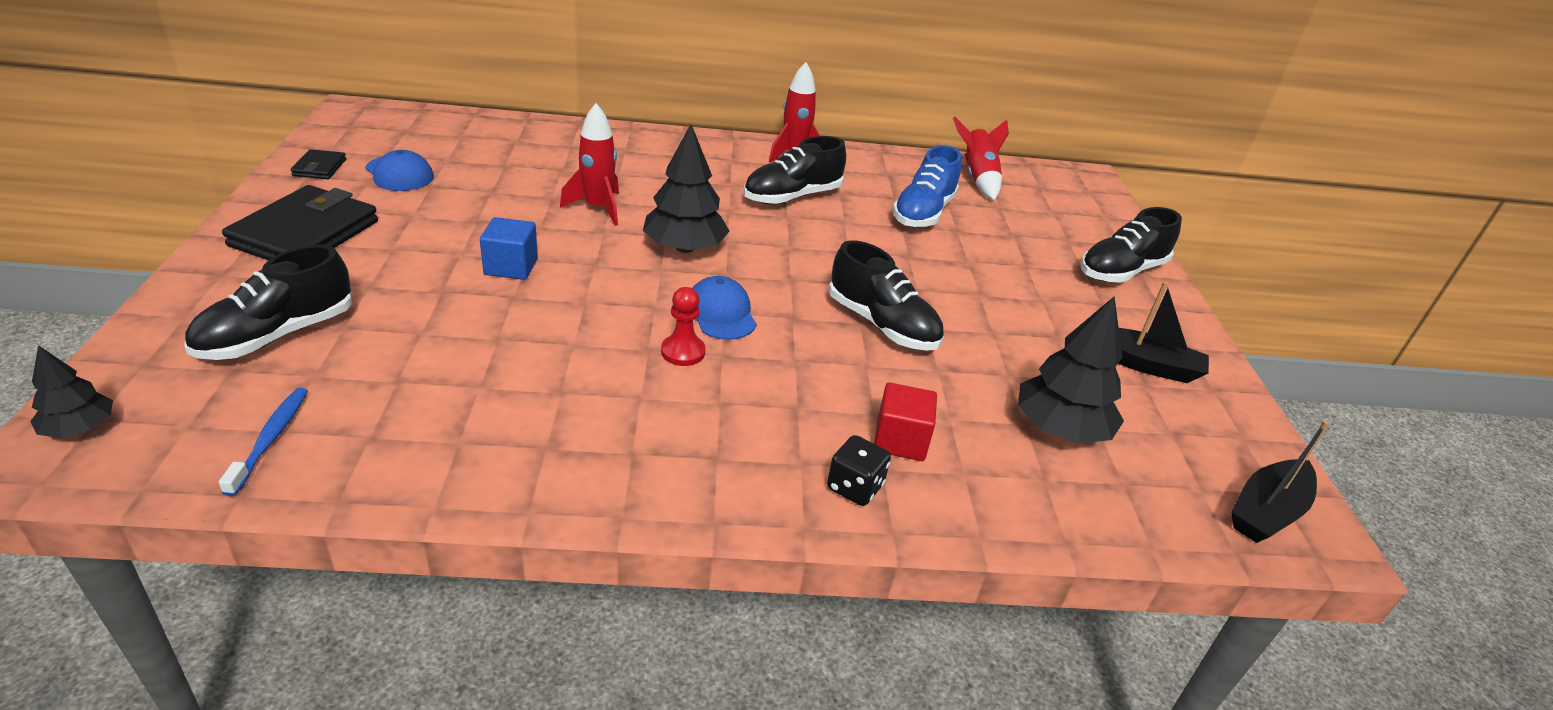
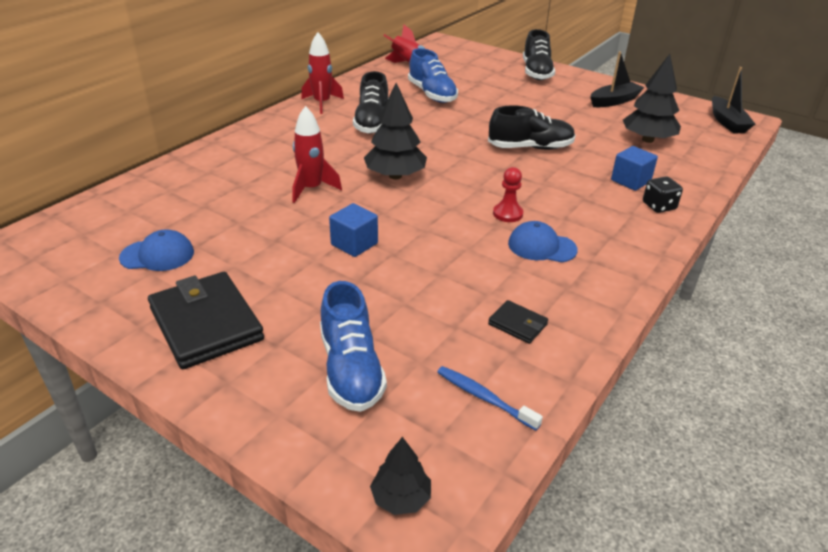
camera: 50 degrees left, 0 degrees up
black shoe [184,245,352,360] -> blue shoe [320,281,387,412]
black wallet [290,149,346,179] -> black wallet moved to [488,300,548,344]
blue cap [692,276,757,340] -> blue cap moved to [508,221,578,263]
red cube [874,383,937,461] -> blue cube [611,146,658,191]

